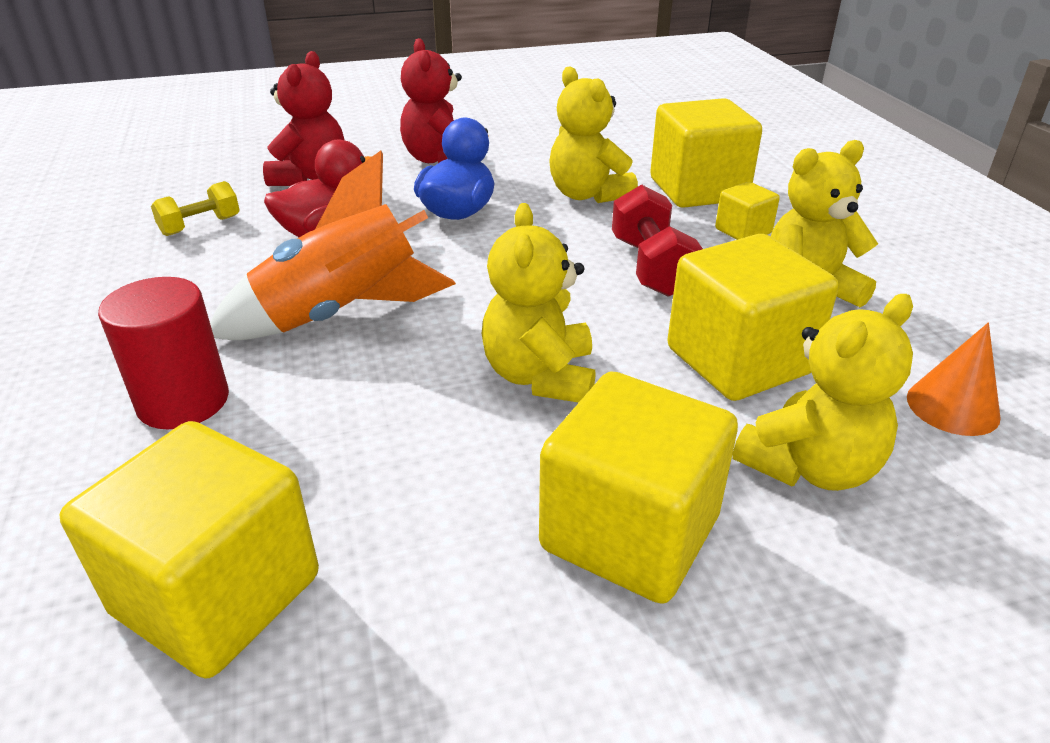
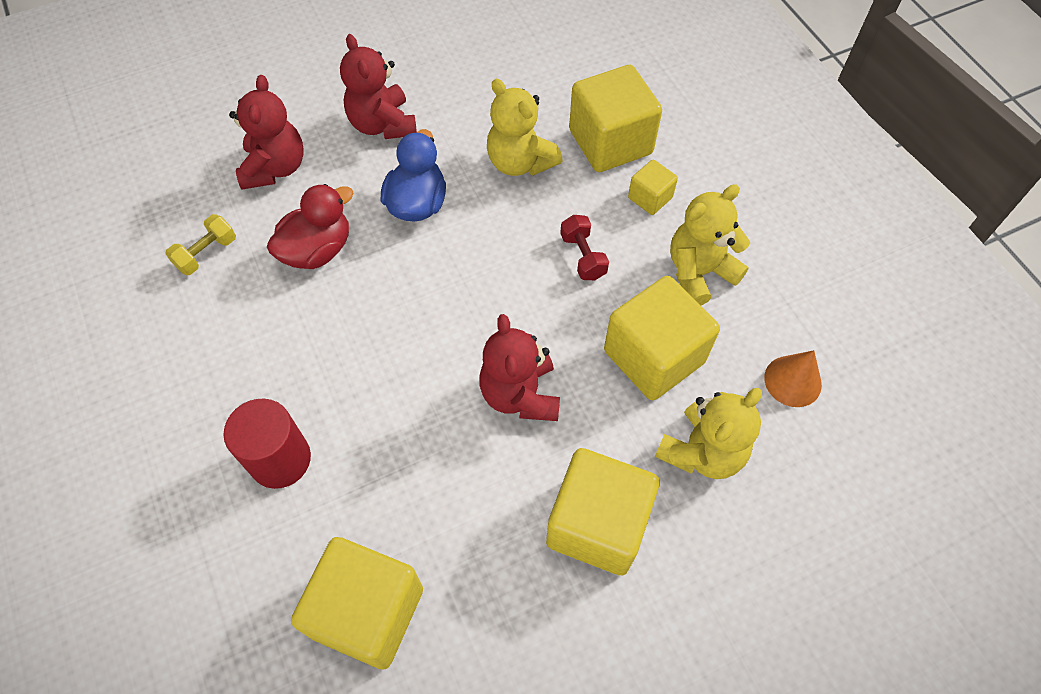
camera: 10 degrees left, 25 degrees up
orange rocket [210,151,456,340] -> none
yellow teddy bear [481,203,595,403] -> red teddy bear [479,314,560,421]
red dumbbell [612,184,703,297] -> red dumbbell [560,215,609,280], size x0.66

